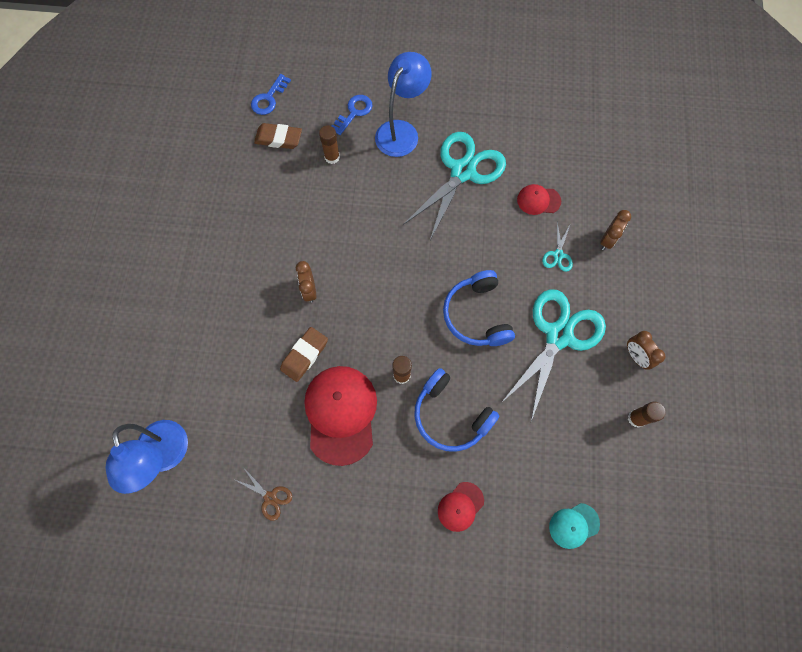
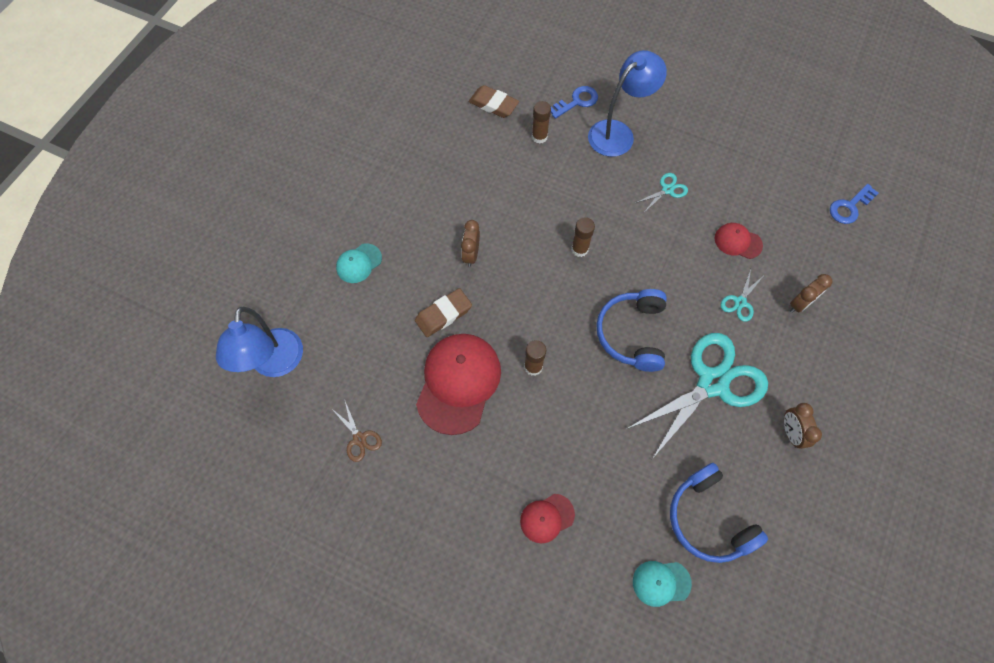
camera: 20 degrees right, 5 degrees down
blue key [251,74,291,115] -> blue key moved to [830,184,878,224]
turquoise scissors [403,132,506,240] -> turquoise scissors [635,173,688,212], size x0.42
blue headphones [414,368,500,452] -> blue headphones moved to [670,463,768,563]
brown glue stick [628,401,666,428] -> brown glue stick moved to [571,217,595,257]
none -> turquoise cap [336,243,382,283]

